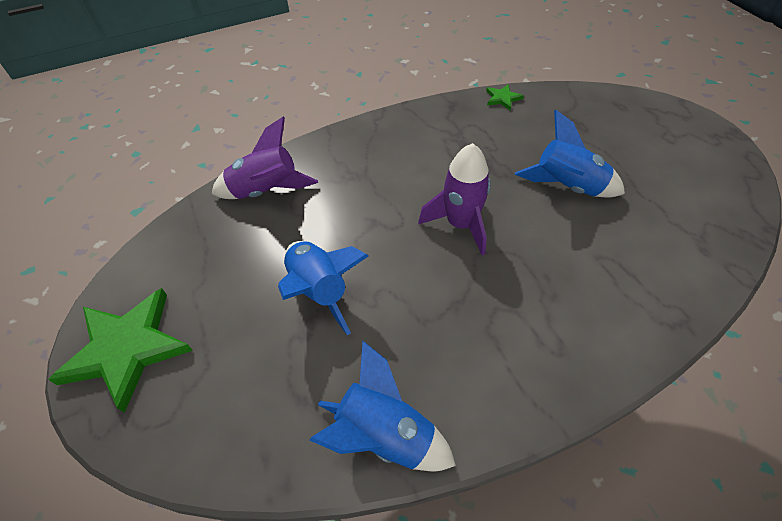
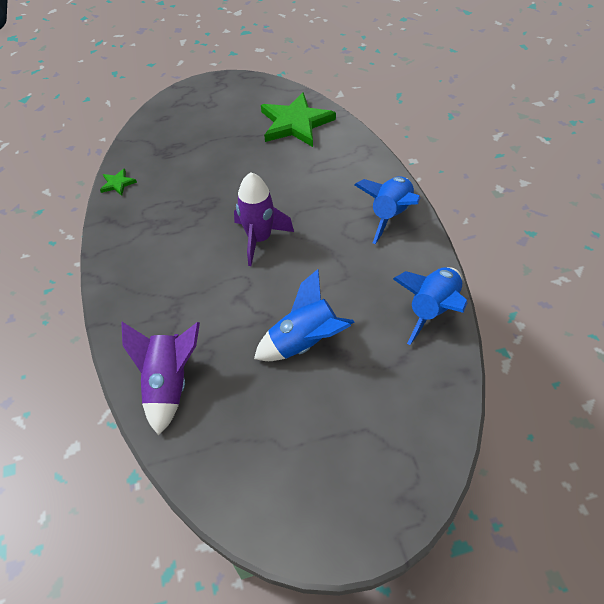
camera: 80 degrees left, 0 degrees up
green star [48,288,193,413] -> green star moved to [261,92,336,147]
blue rocket [515,110,625,198] -> blue rocket moved to [354,176,420,244]

